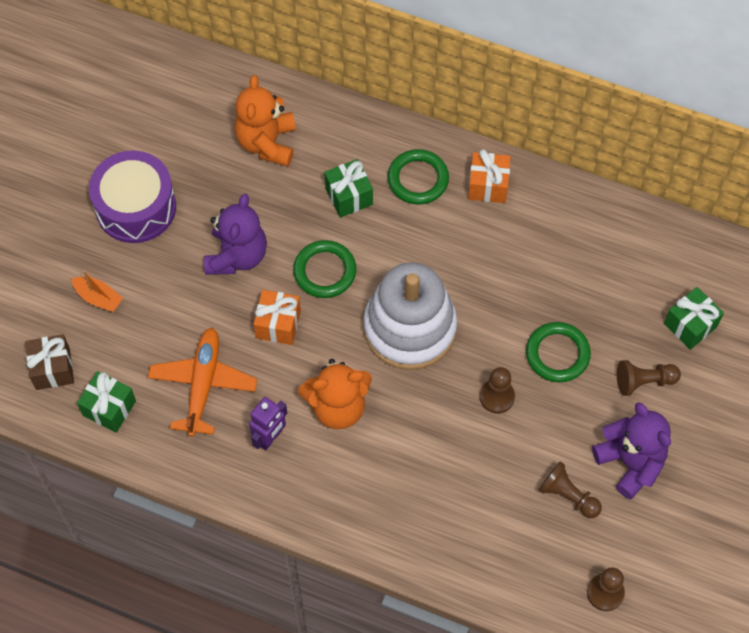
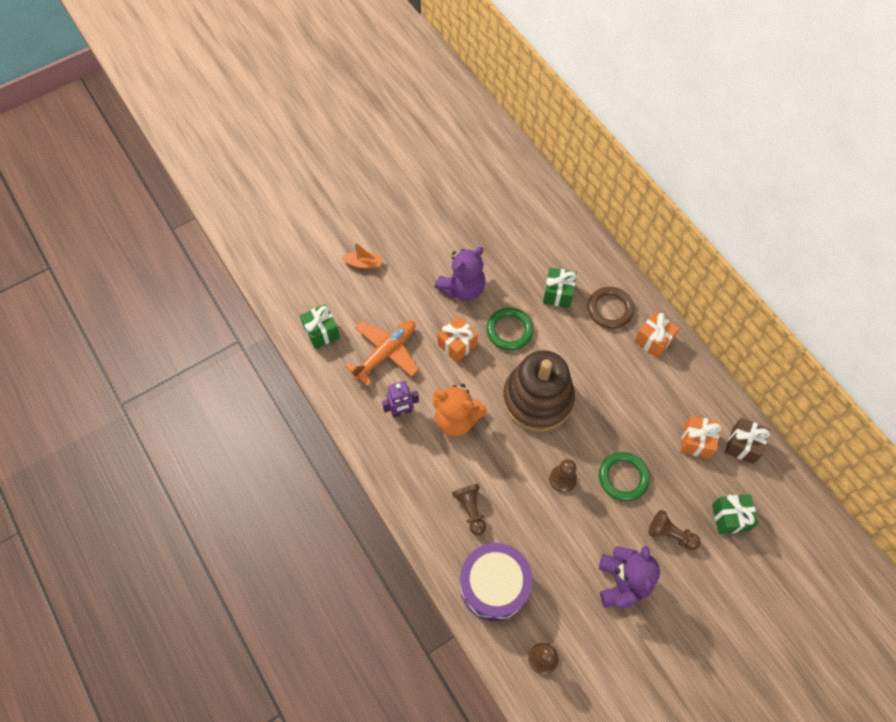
camera: 35 degrees right, 0 degrees up
brown gift [25,334,74,390] -> brown gift moved to [725,418,770,464]
orange boat [71,270,123,312] -> orange boat turned 60 degrees counterclockwise [341,242,382,269]
purple drum [89,151,176,243] -> purple drum moved to [460,543,533,622]
orange teddy bear [235,75,296,166] -> none
white stacking toy [363,262,458,370] -> brown stacking toy [503,350,575,432]
green ring [387,149,449,205] -> brown ring [588,287,634,329]
brown pawn [538,461,602,518] -> brown pawn moved to [452,484,486,536]
none -> orange gift [680,415,721,459]

